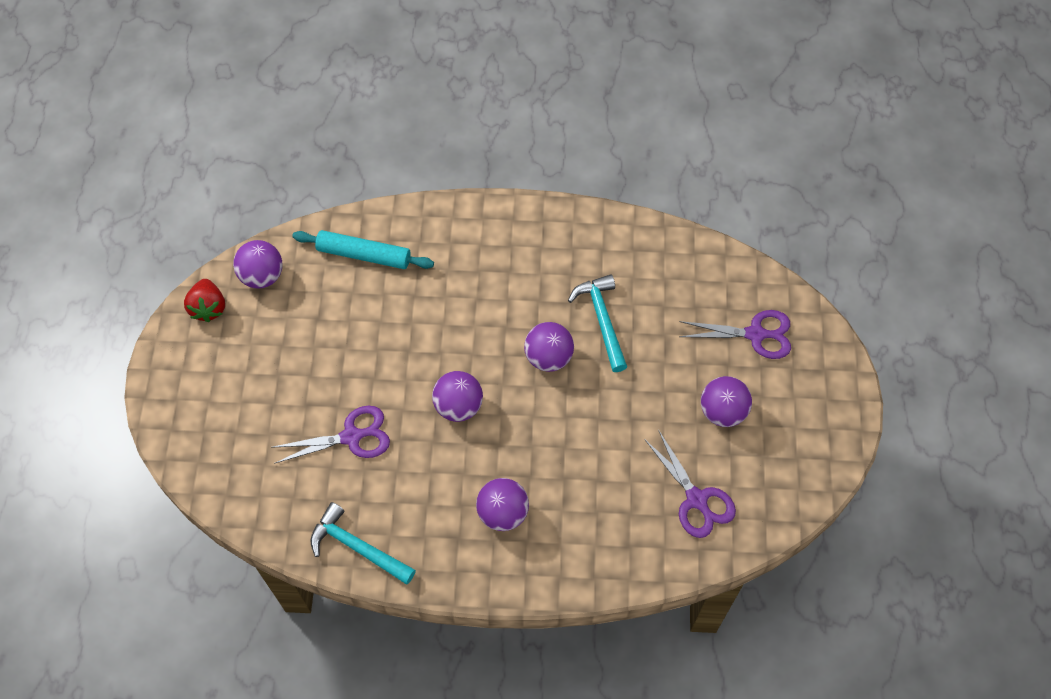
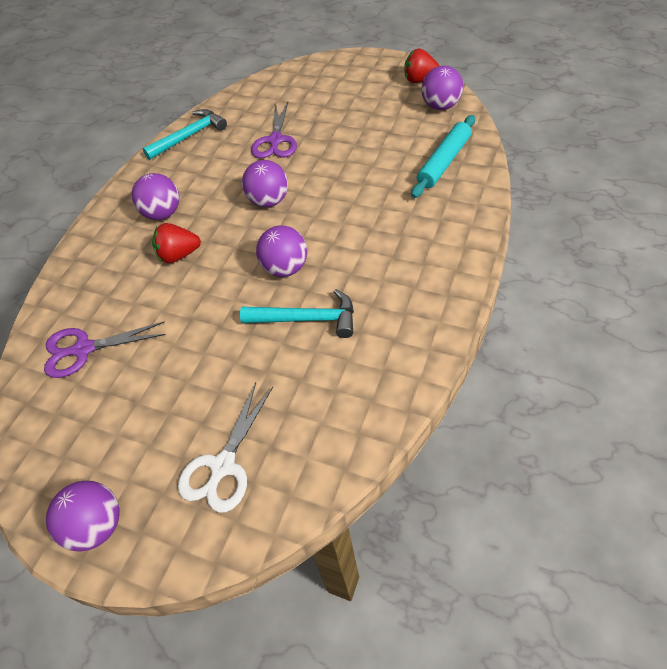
camera: 115 degrees right, 10 degrees down
purple scissors [679,310,791,359] -> white scissors [178,383,273,513]
purple ball [701,376,752,427] -> purple ball moved to [46,481,120,552]
none -> red strawberry [152,223,201,263]

